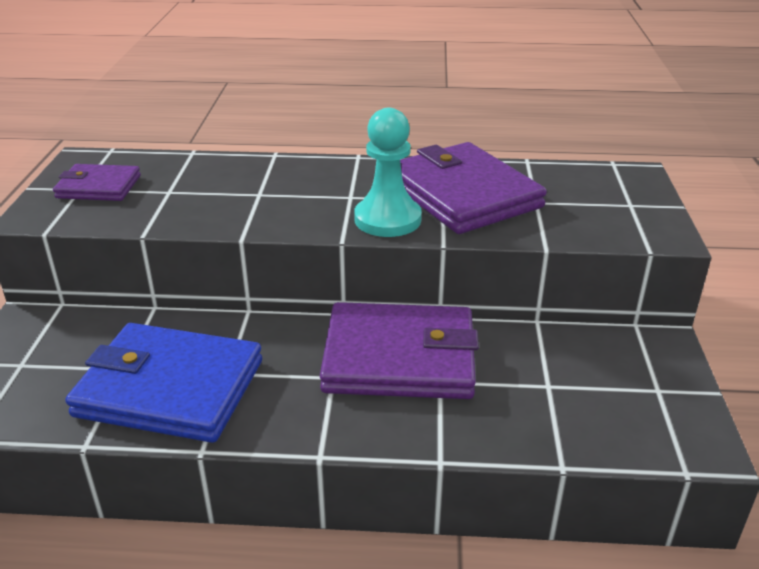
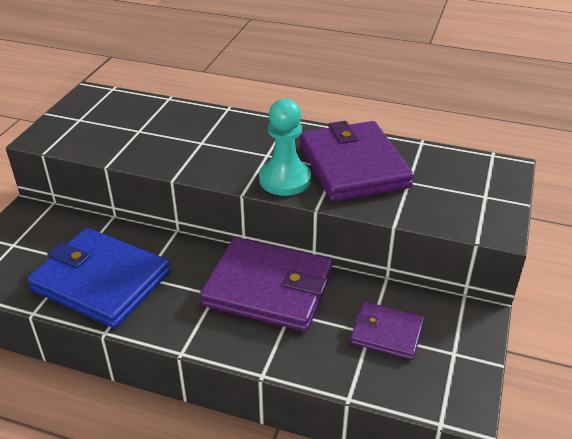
camera: 15 degrees right, 5 degrees up
purple wallet [53,164,141,201] -> purple wallet moved to [350,302,425,360]

